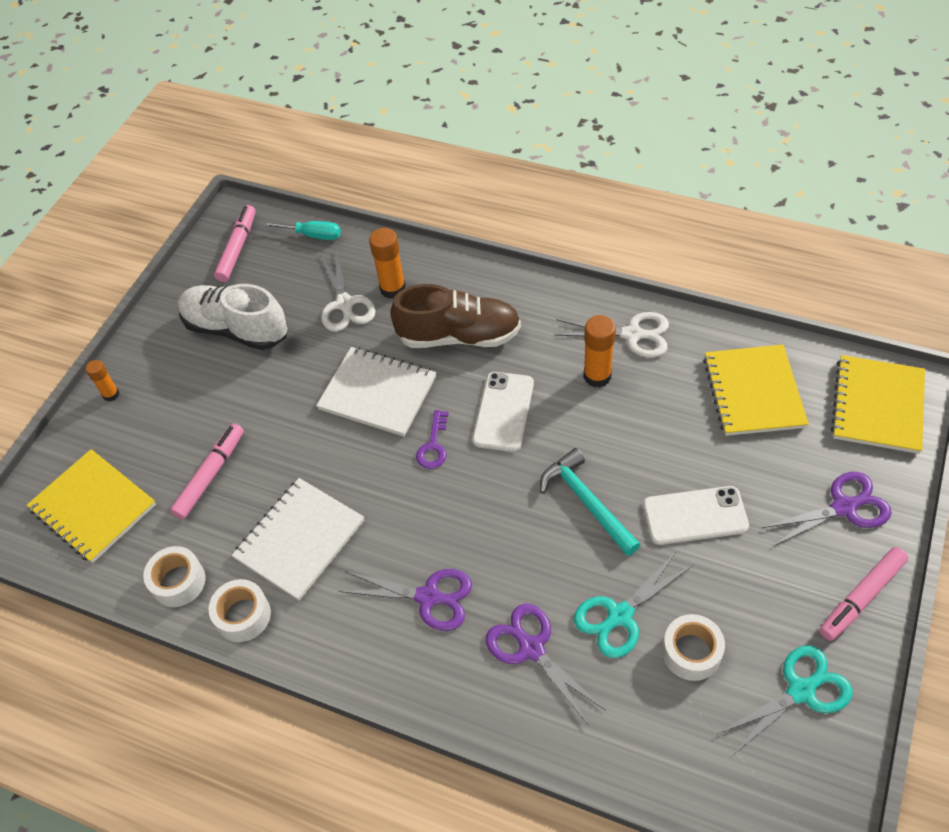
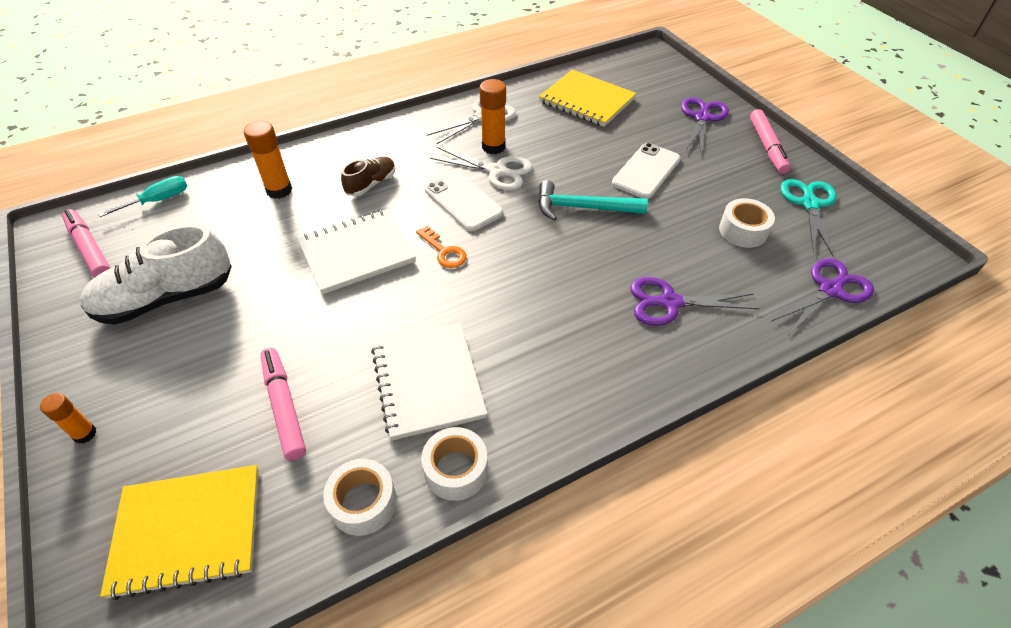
camera: 55 degrees left, 5 degrees down
white scissors [320,250,376,332] -> white scissors moved to [430,147,532,190]
purple scissors [339,569,472,631] -> purple scissors moved to [770,258,874,334]
brown shoe [390,284,521,348] -> brown shoe [341,157,395,196], size x0.53
purple key [416,410,448,469] -> orange key [416,225,467,268]
turquoise scissors [574,551,693,658] -> none
yellow notebook [831,355,925,454] -> none

